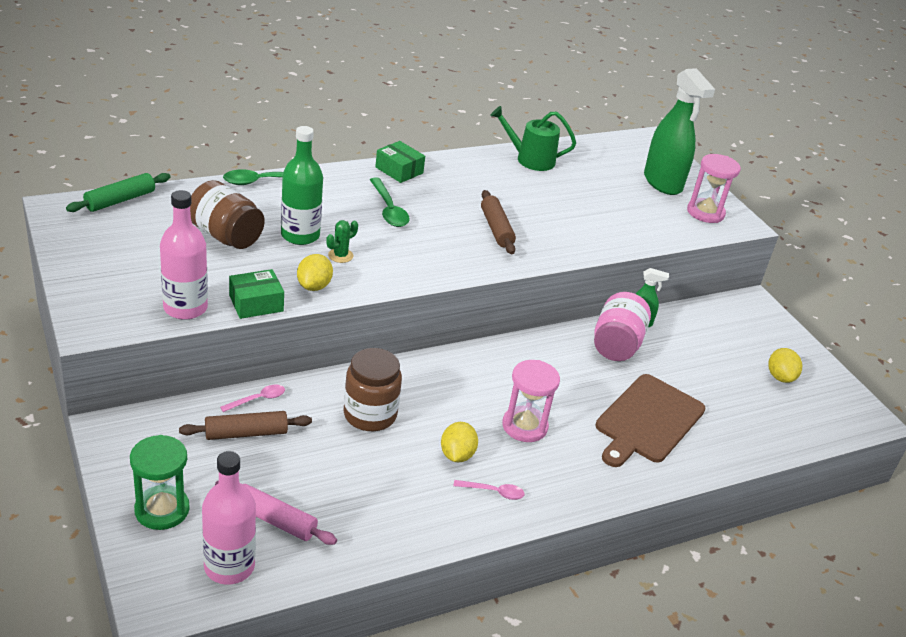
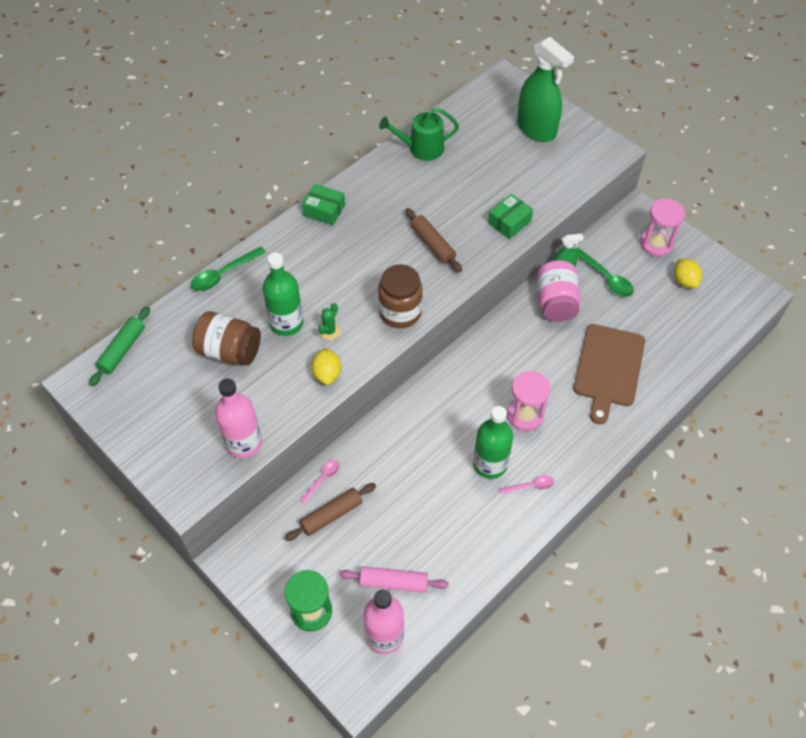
camera: 15 degrees left, 20 degrees up
green box [229,269,284,319] -> green box moved to [488,194,533,239]
brown jar [344,348,402,431] -> brown jar moved to [378,264,423,328]
green spoon [370,177,410,227] -> green spoon moved to [574,247,634,297]
yellow lemon [441,422,478,462] -> green bottle [473,406,513,479]
pink hourglass [687,154,741,223] -> pink hourglass moved to [640,198,685,256]

